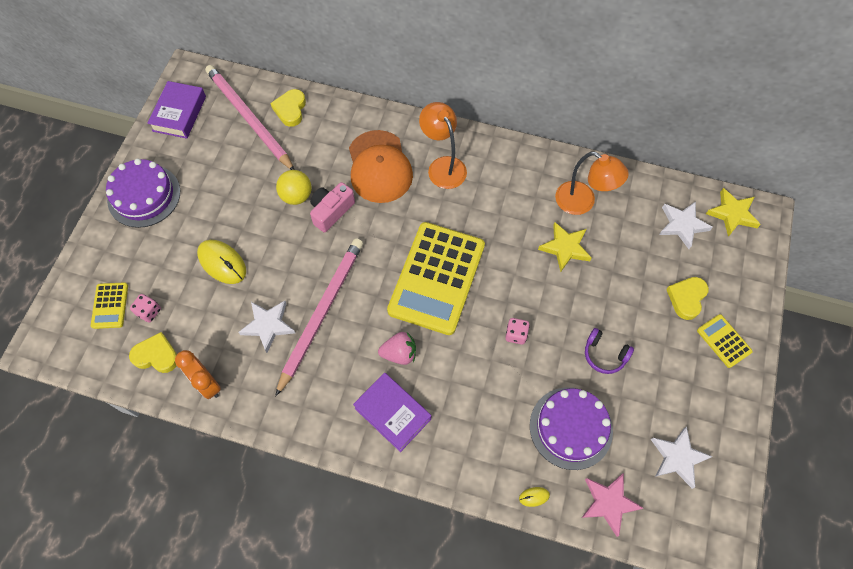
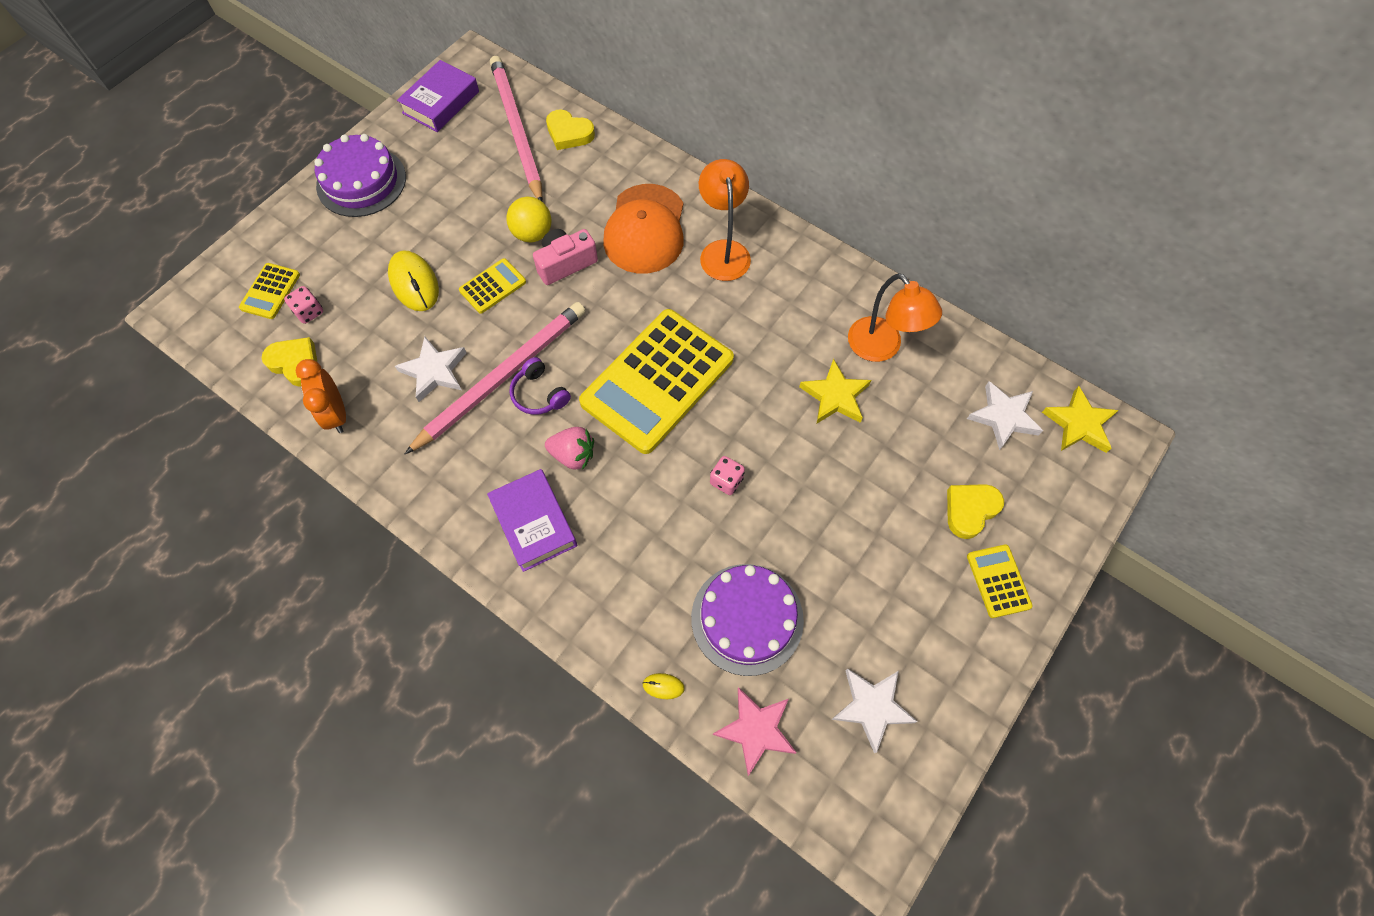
camera: 20 degrees right, 0 degrees up
yellow heart [270,89,306,127] -> yellow heart turned 90 degrees counterclockwise [546,109,595,150]
purple headphones [585,328,634,374] -> purple headphones moved to [510,357,571,415]
none -> yellow calculator [459,258,526,314]

